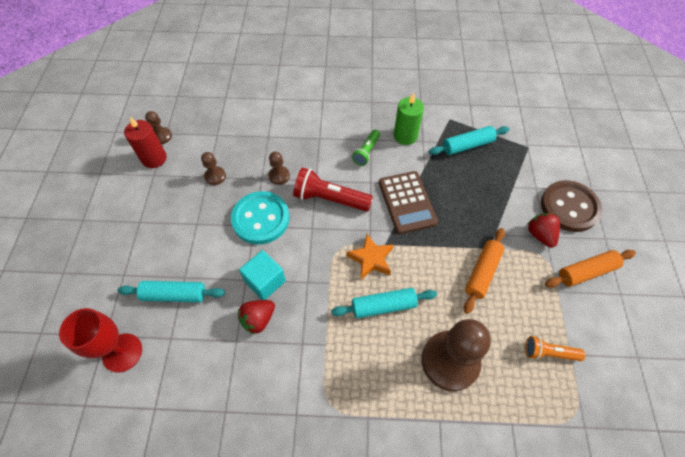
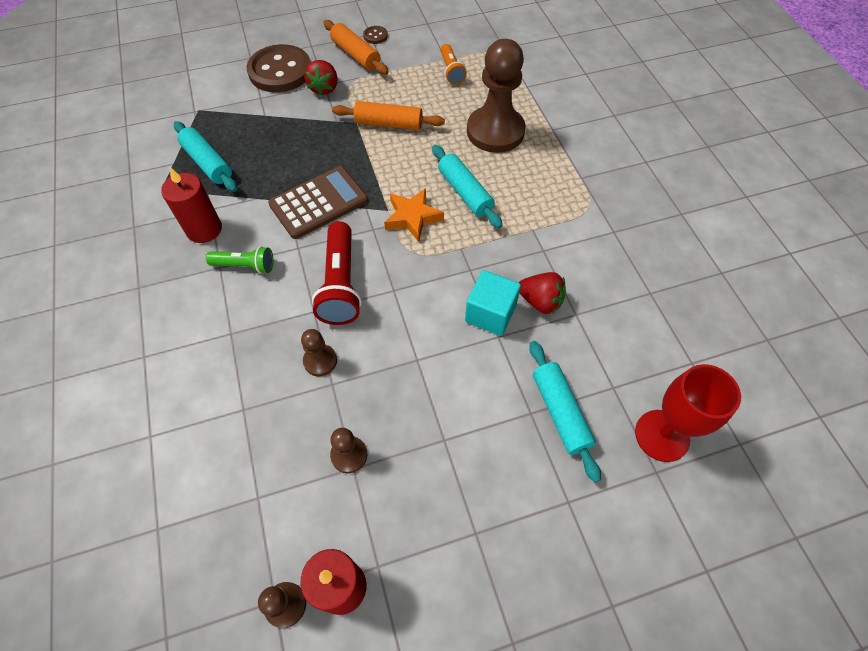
camera: 110 degrees left, 0 degrees up
turquoise button [231,191,289,244] -> none
green candle [394,92,424,145] -> red candle [161,167,222,243]
red strawberry [528,213,560,248] -> red strawberry turned 45 degrees counterclockwise [304,60,338,95]
none -> brown button [363,26,388,44]

